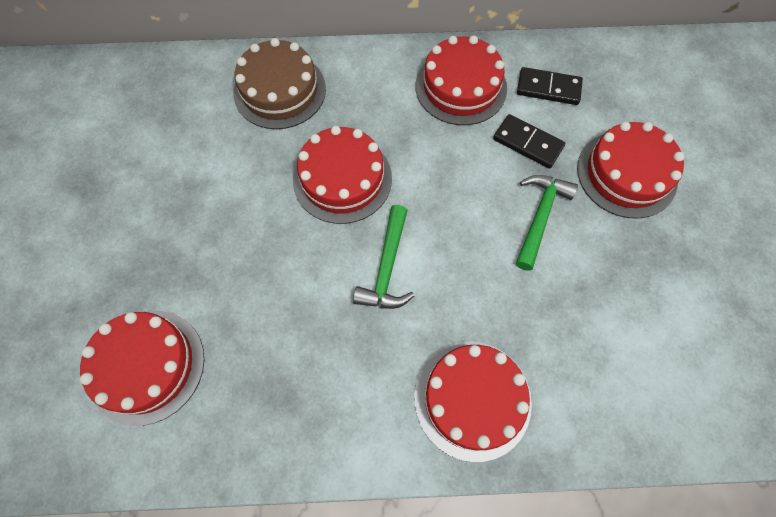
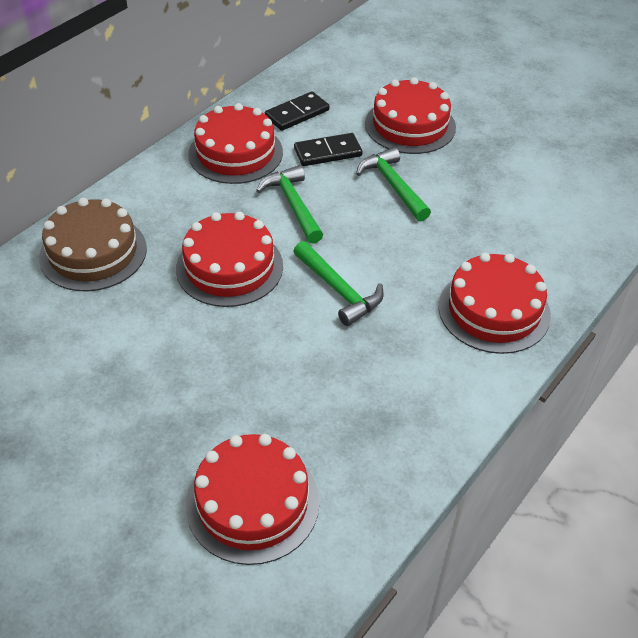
camera: 50 degrees left, 20 degrees down
none -> green hammer [256,165,323,243]

